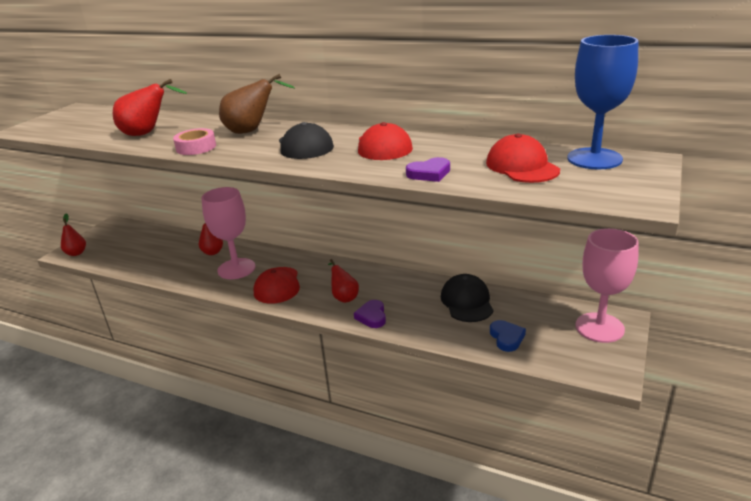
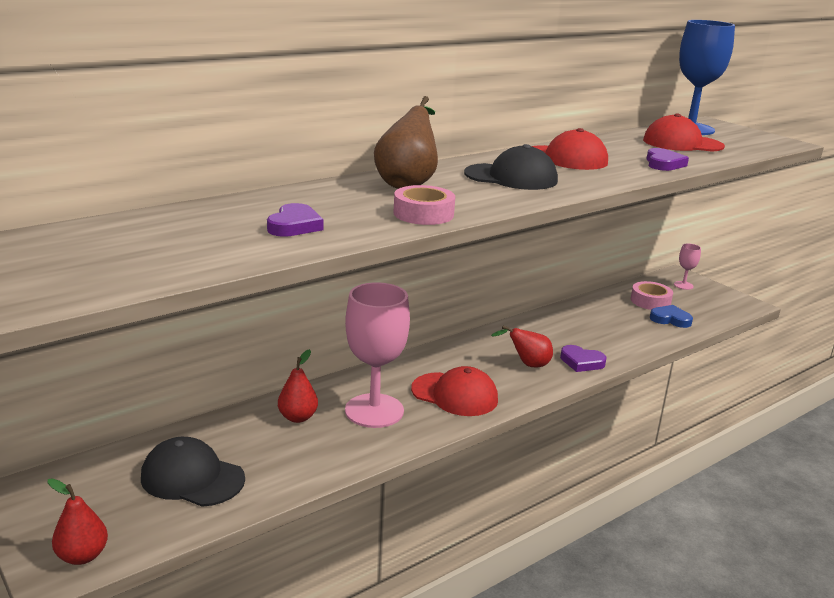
camera: 65 degrees left, 5 degrees down
red pear [113,79,187,136] -> purple heart [267,203,323,237]
black cap [441,274,494,322] -> black cap moved to [141,437,245,507]
pink goblet [575,228,639,343] -> pink goblet [674,243,701,290], size x0.45
none -> pink tape [631,281,673,310]

